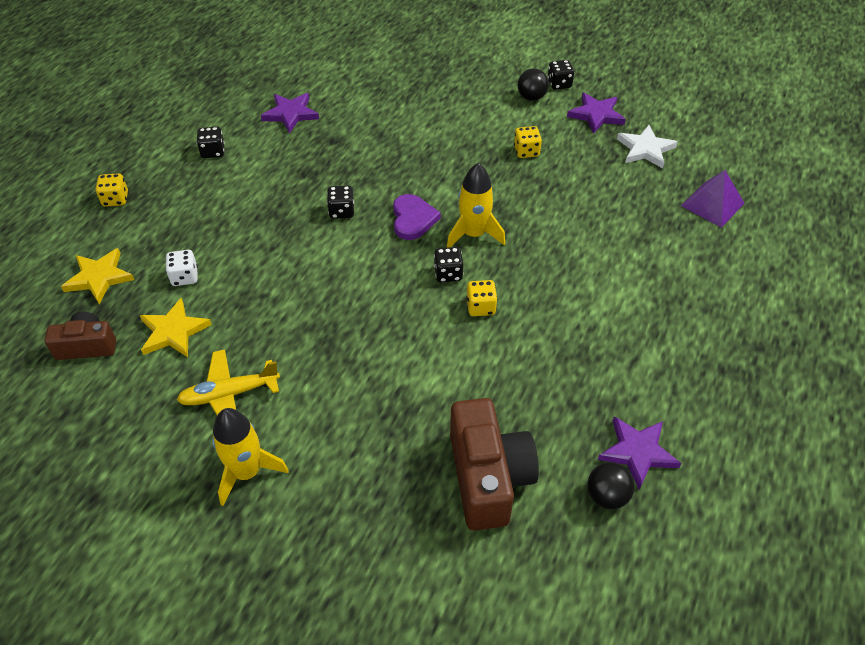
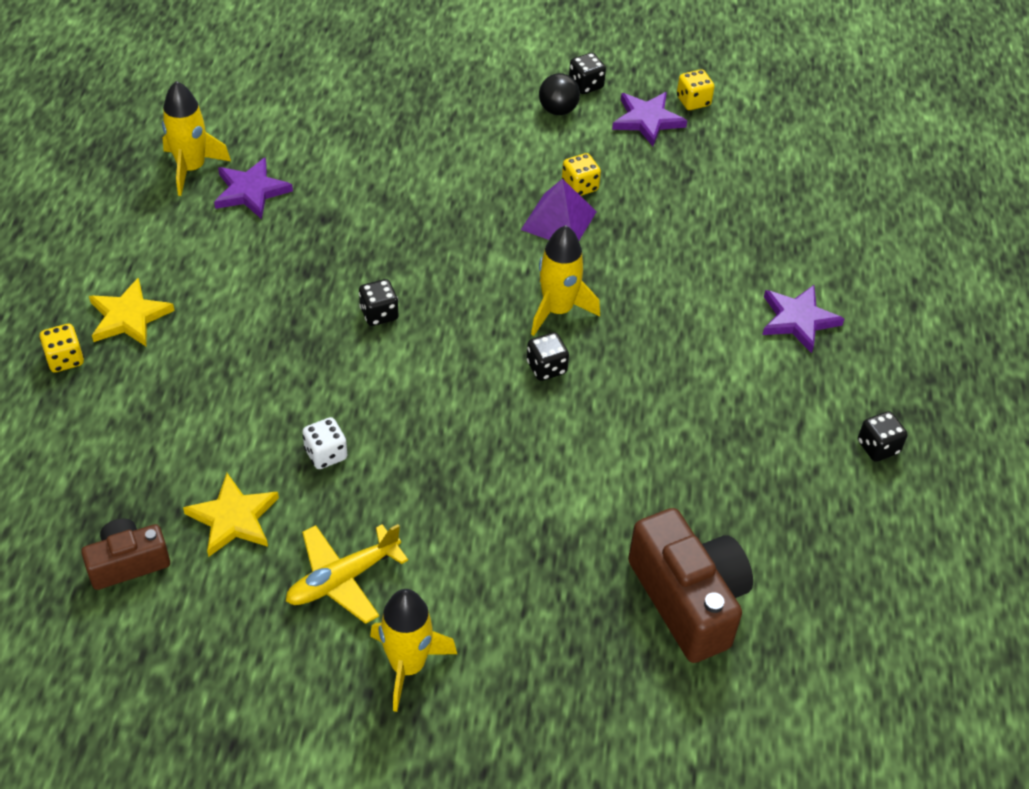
camera: 20 degrees left, 0 degrees up
yellow star [61,248,134,304] -> yellow star moved to [89,277,175,347]
white dice [165,250,198,286] -> white dice moved to [302,417,347,469]
black dice [196,127,225,158] -> black dice moved to [858,411,907,462]
purple heart [393,194,441,240] -> none
yellow dice [466,280,497,316] -> yellow dice moved to [677,69,714,110]
black ball [587,462,635,509] -> none
purple star [598,416,681,490] -> purple star moved to [762,285,844,353]
white star [617,125,678,168] -> none
purple pyramid [681,170,745,228] -> purple pyramid moved to [521,179,597,240]
none -> yellow rocket [162,81,231,196]

